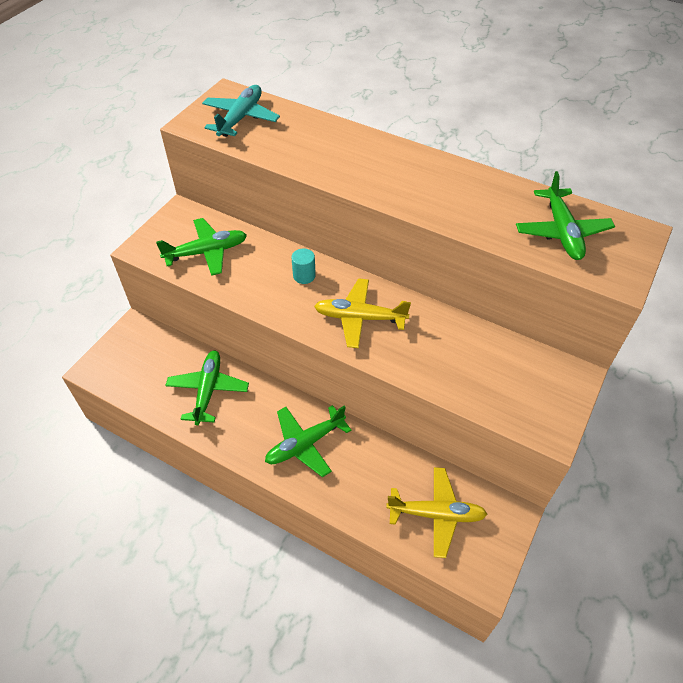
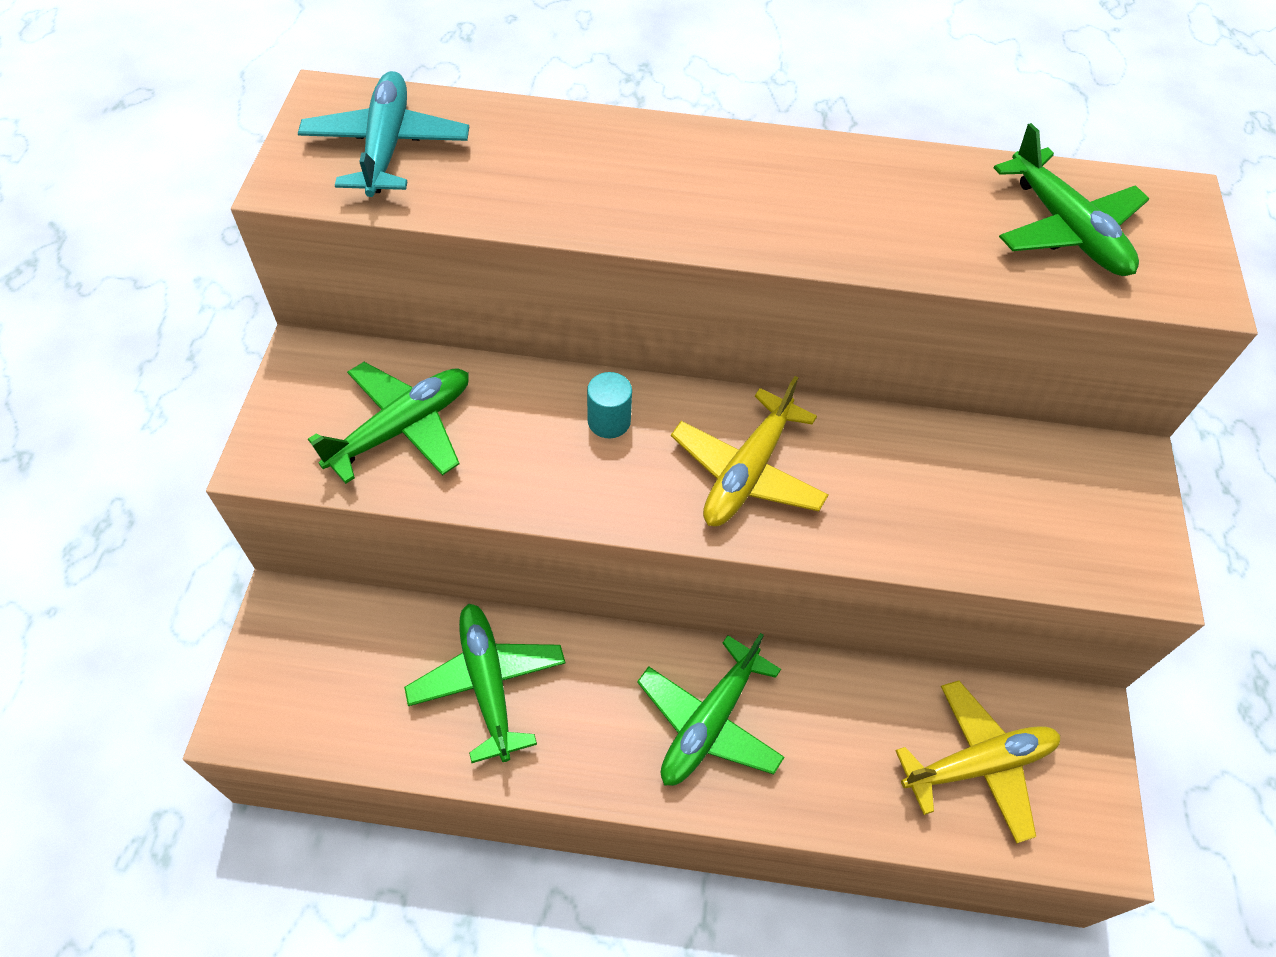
camera: 25 degrees left, 5 degrees up
yellow plane [314,278,411,348] -> yellow plane turned 45 degrees counterclockwise [671,376,828,526]

